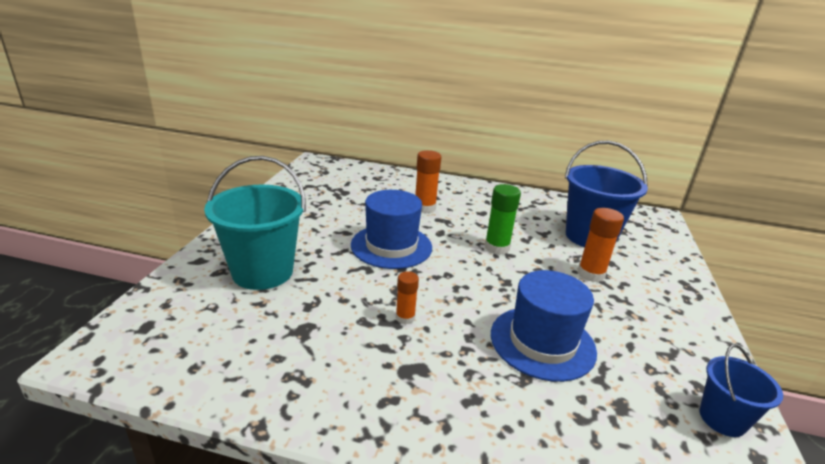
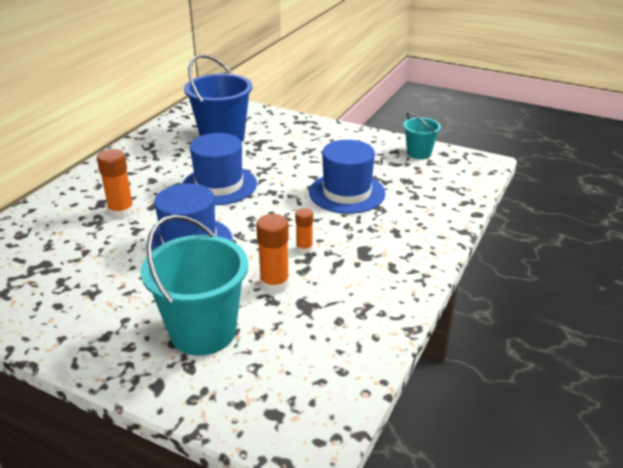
camera: 75 degrees left, 5 degrees up
green glue stick [485,184,521,255] -> blue hat [182,133,257,205]
orange glue stick [577,208,624,282] -> orange glue stick moved to [256,214,289,294]
blue bucket [699,344,783,437] -> turquoise bucket [403,113,441,159]

